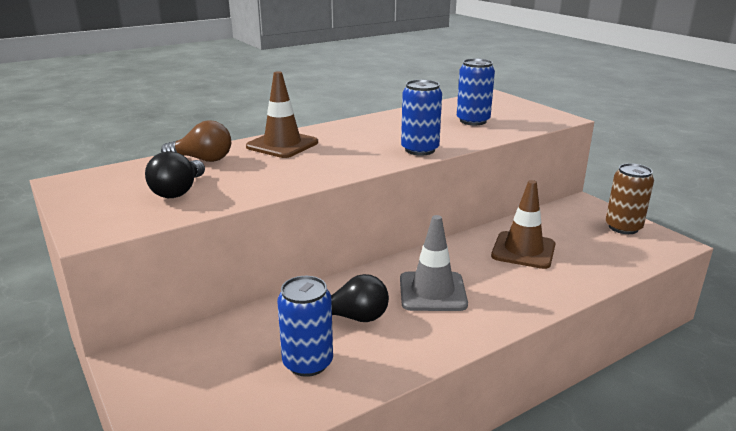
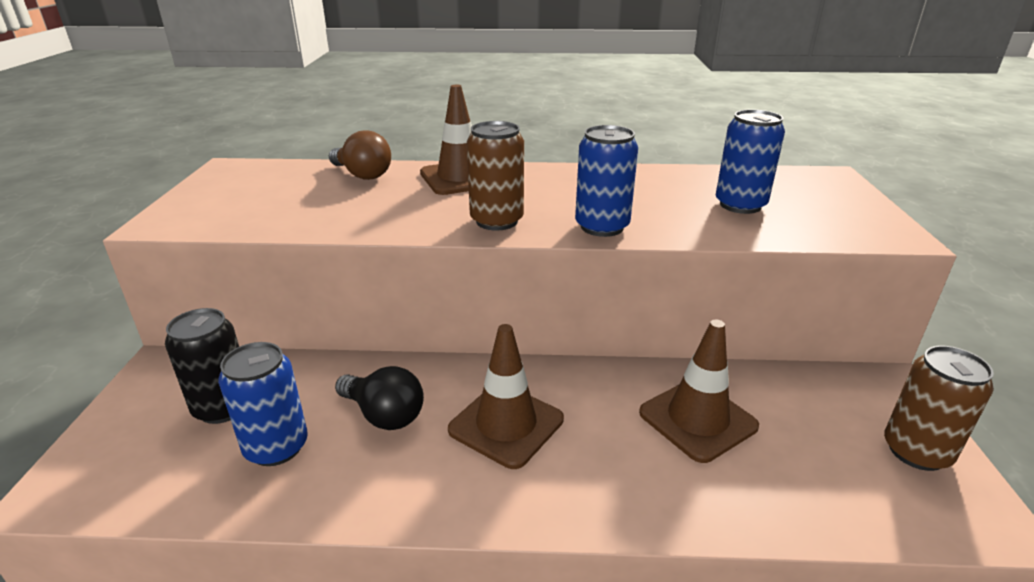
camera: 35 degrees right, 5 degrees up
black light bulb [145,151,205,198] -> none
grey traffic cone [400,215,468,311] -> brown traffic cone [448,324,564,469]
none -> black can [165,308,239,424]
none -> brown can [467,121,524,230]

